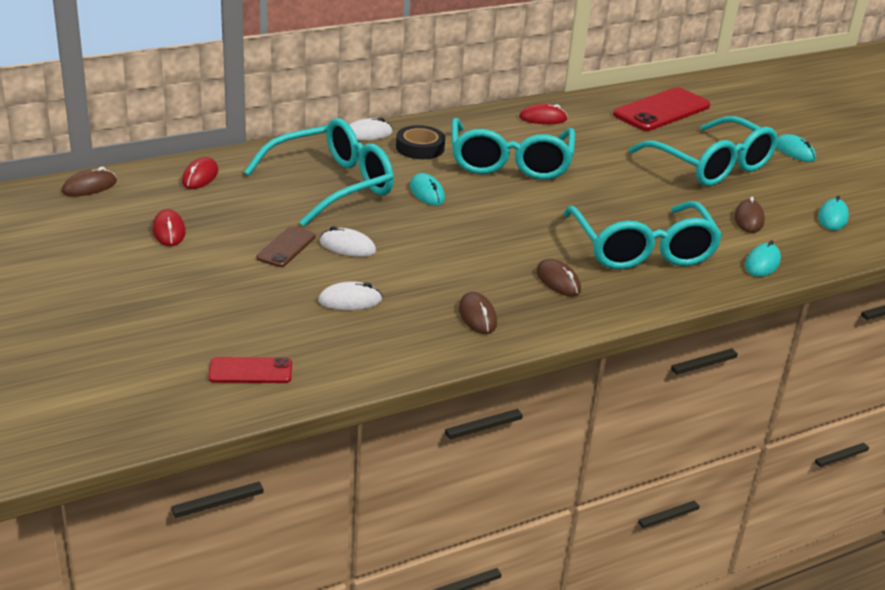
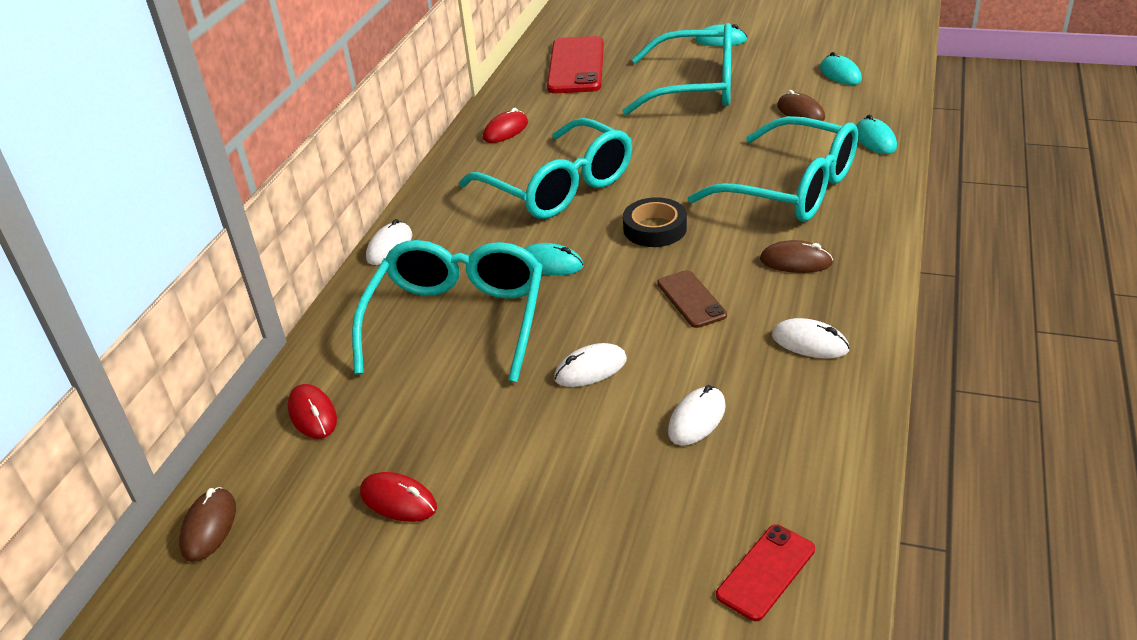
camera: 40 degrees left, 5 degrees up
brown phone [256,226,316,267] -> brown phone moved to [657,270,727,328]
black tape [396,125,445,159] -> black tape moved to [623,197,687,247]
brown mouse [459,292,497,334] -> white mouse [772,318,850,358]

